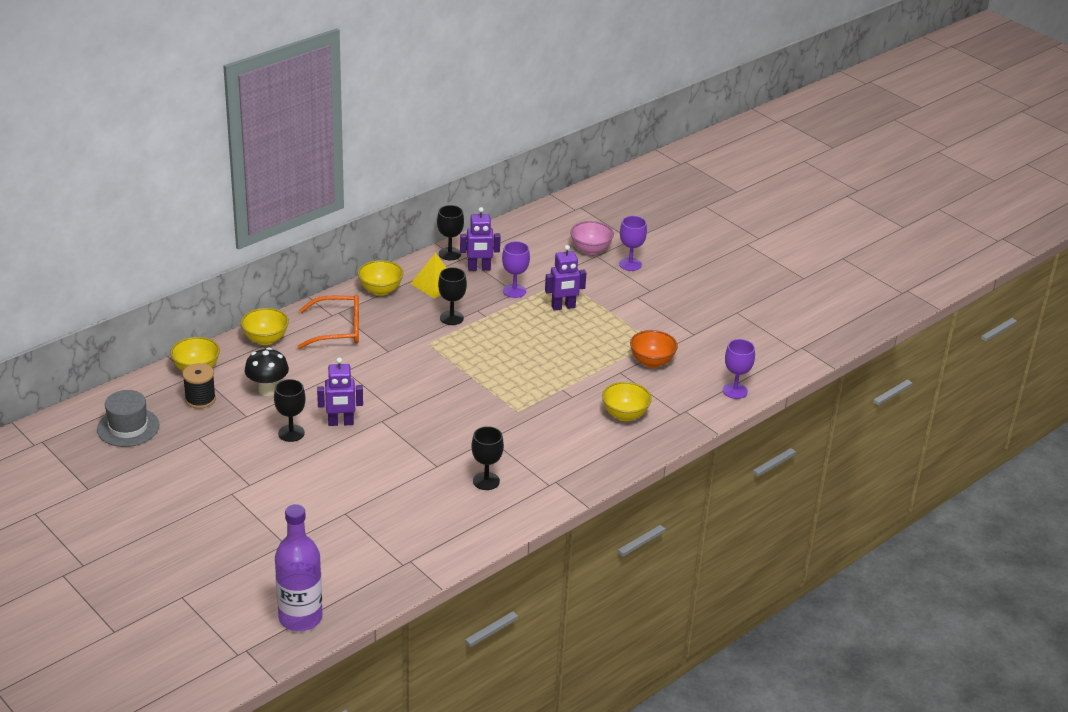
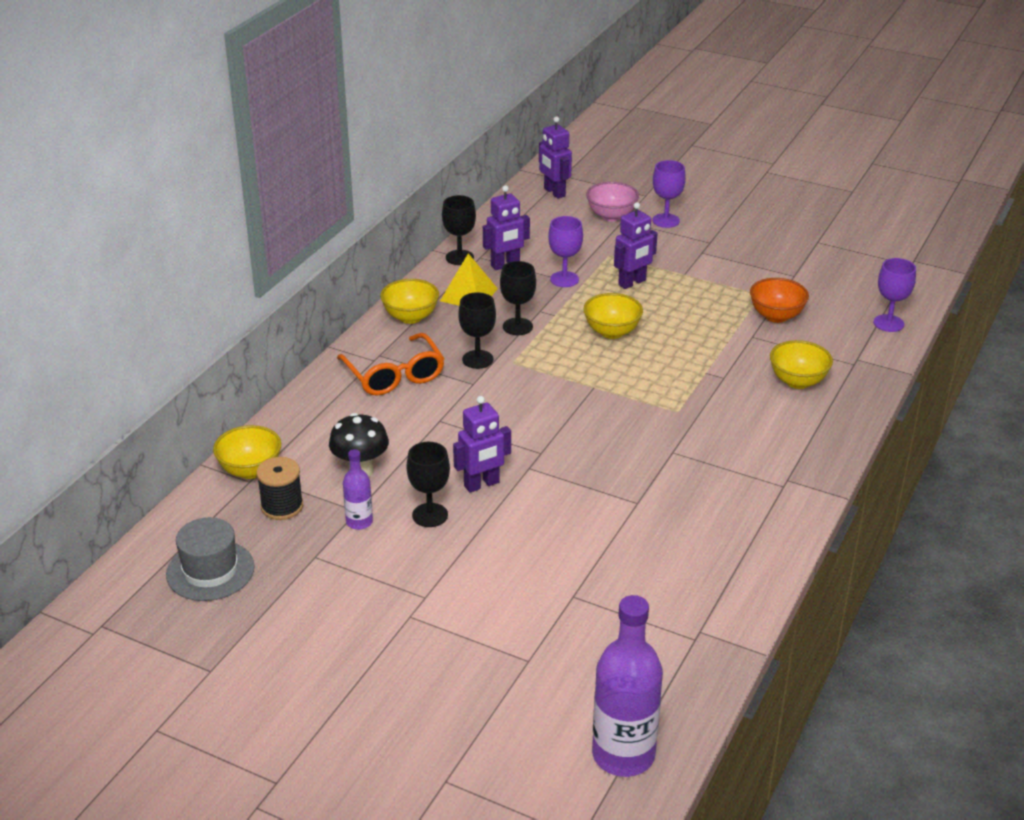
camera: 20 degrees left, 0 degrees up
yellow bowl [241,308,289,345] -> yellow bowl moved to [584,293,643,339]
orange glasses [297,295,359,349] -> orange glasses turned 90 degrees clockwise [337,333,445,396]
black goblet [472,426,504,490] -> black goblet moved to [458,292,496,369]
none -> purple bottle [343,449,373,530]
none -> purple robot [539,116,572,198]

